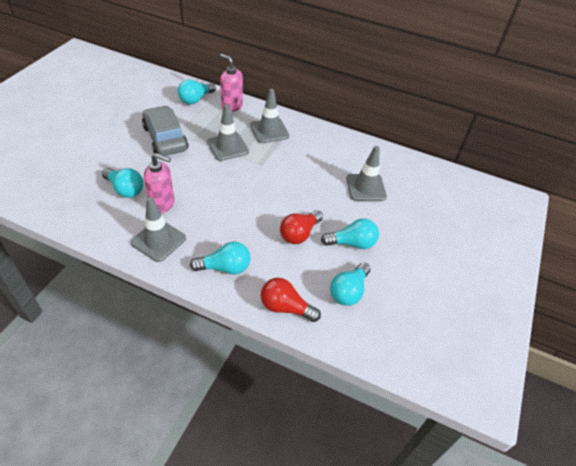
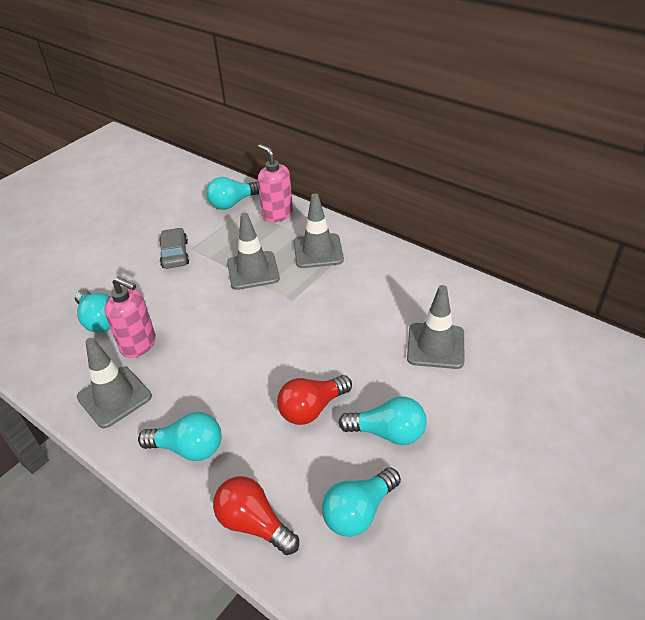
camera: 20 degrees right, 5 degrees down
grey car [142,106,188,156] -> grey car [159,228,189,269], size x0.60

